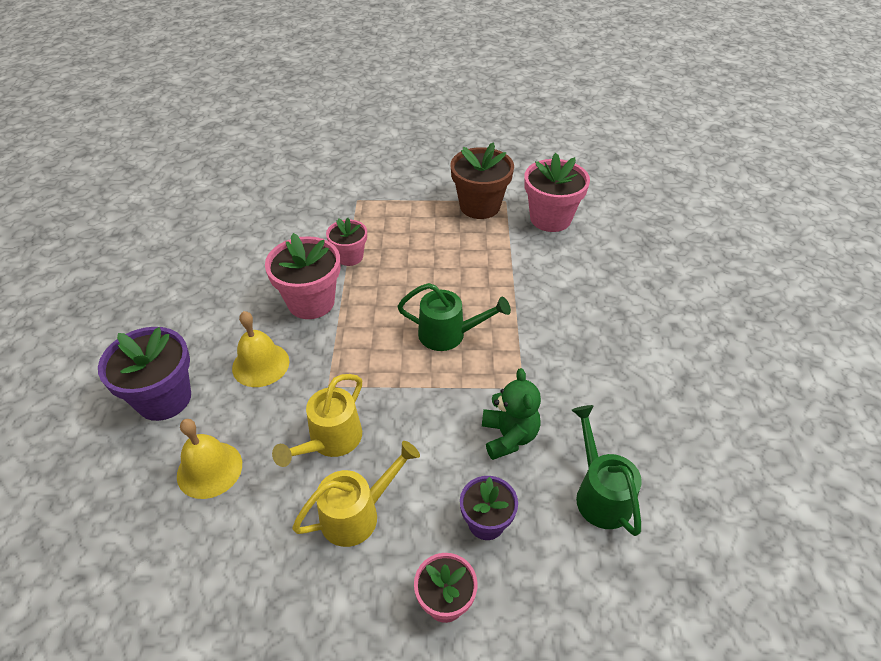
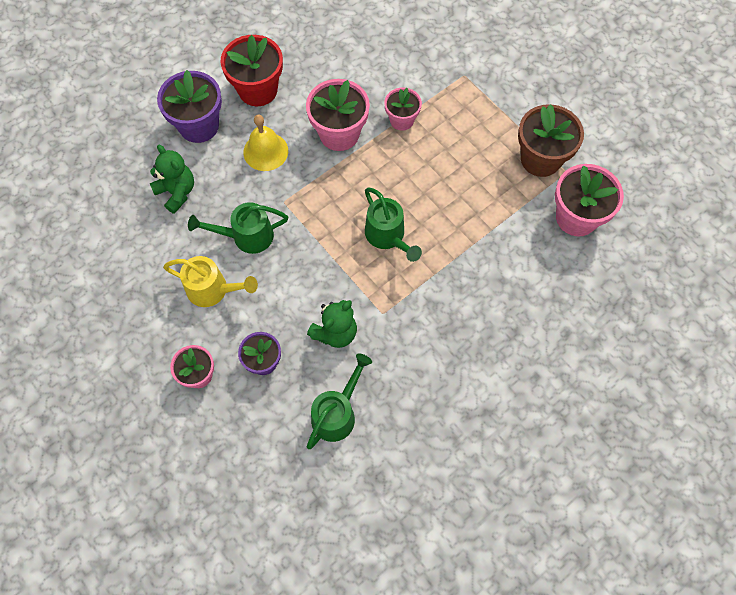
camera: 50 degrees right, 20 degrees up
yellow bell [177,419,242,499] -> green teddy bear [150,145,194,214]
yellow watering can [272,374,362,467] -> green watering can [188,202,288,254]
none -> red flower pot [221,35,283,106]

